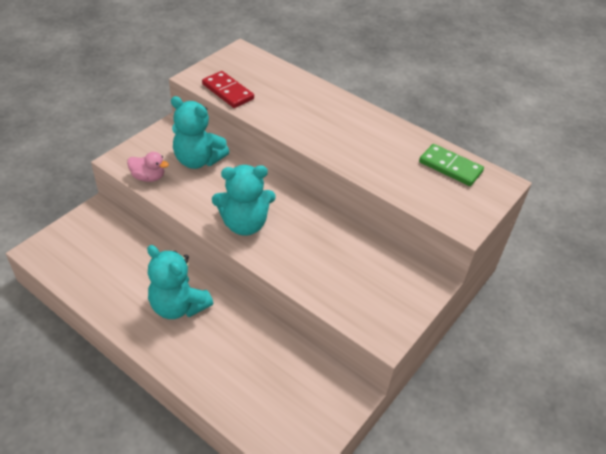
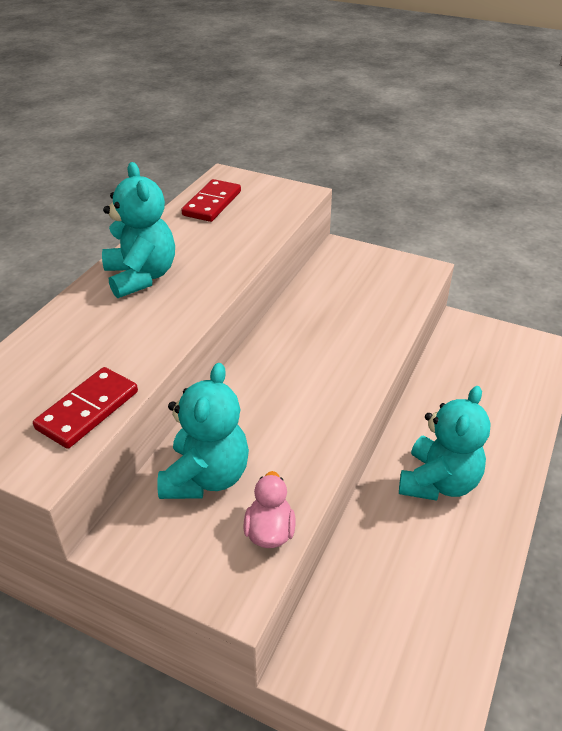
camera: 100 degrees left, 5 degrees down
turquoise teddy bear [212,165,276,236] -> turquoise teddy bear moved to [102,162,175,298]
green domino [419,144,484,186] -> red domino [181,179,241,222]

